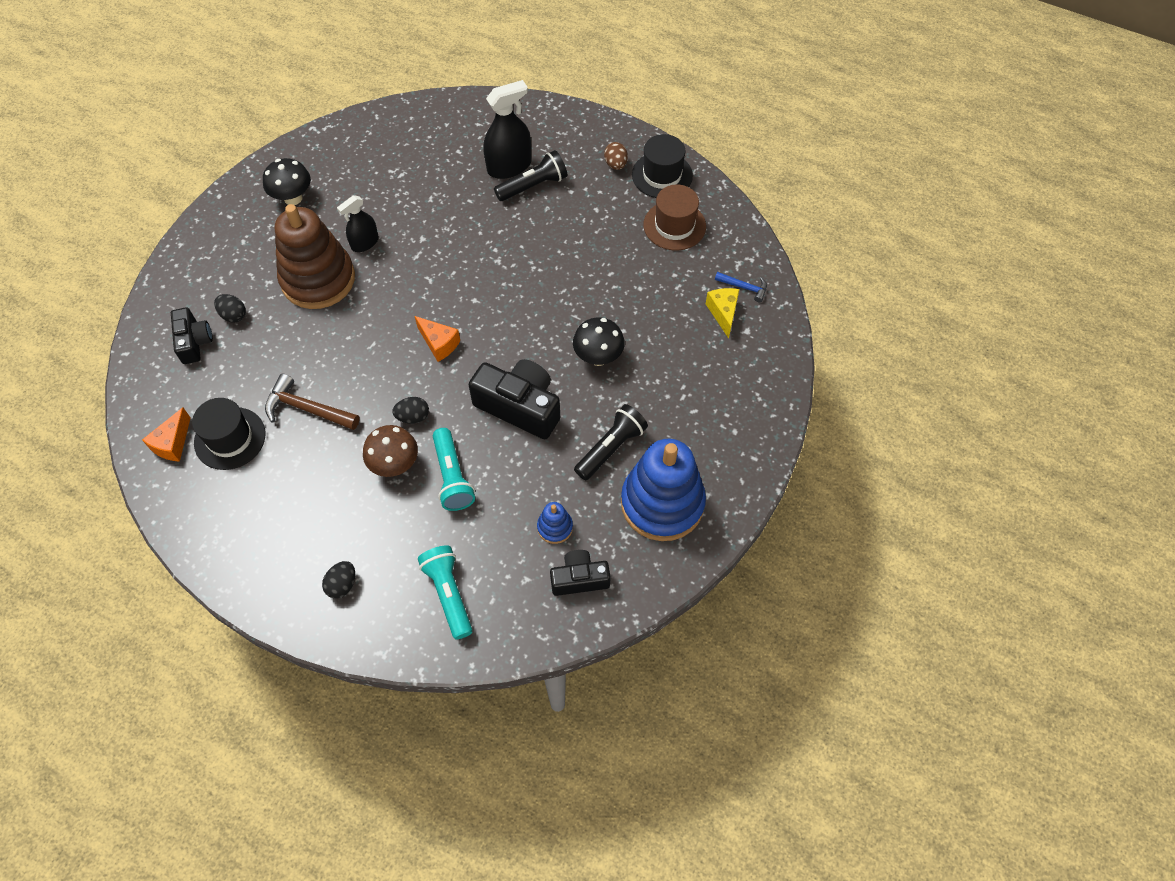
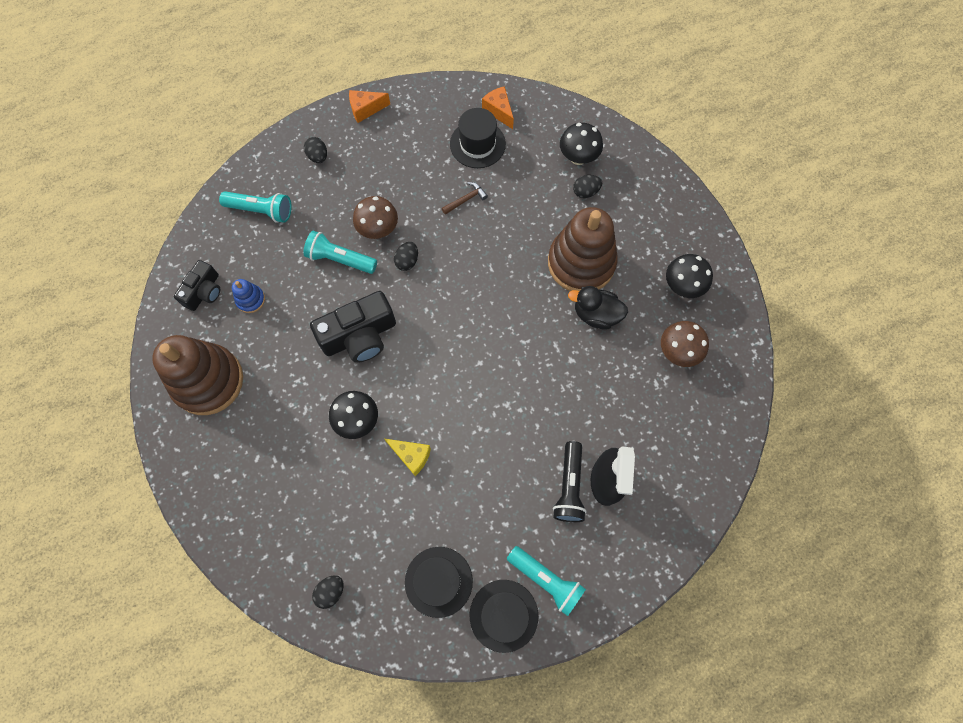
camera: 125 degrees right, 10 degrees up
black camera [171,307,213,364] -> black mushroom [560,123,603,165]
brown hammer [265,373,360,430] -> brown hammer [442,182,488,215], size x0.58
black spray bottle [337,195,379,252] -> black duck [568,286,628,330]
orange cheese [415,316,460,362] -> orange cheese moved to [349,90,390,123]
black flashlight [574,404,648,480] -> none
brown egg [604,142,628,170] -> turquoise flashlight [507,546,586,616]
blue stacking toy [621,439,706,541] -> brown stacking toy [152,335,243,415]
brown hat [643,185,706,251] -> black hat [405,547,473,618]
yellow cheese [706,288,739,338] -> yellow cheese moved to [385,439,431,476]
blue hammer [715,272,767,302] -> black egg [312,575,344,609]
none -> brown mushroom [661,321,709,367]

